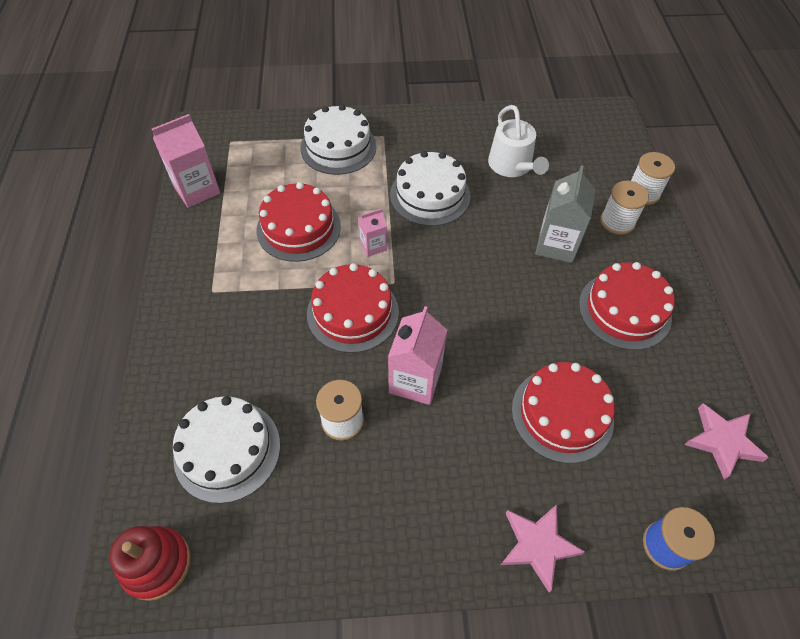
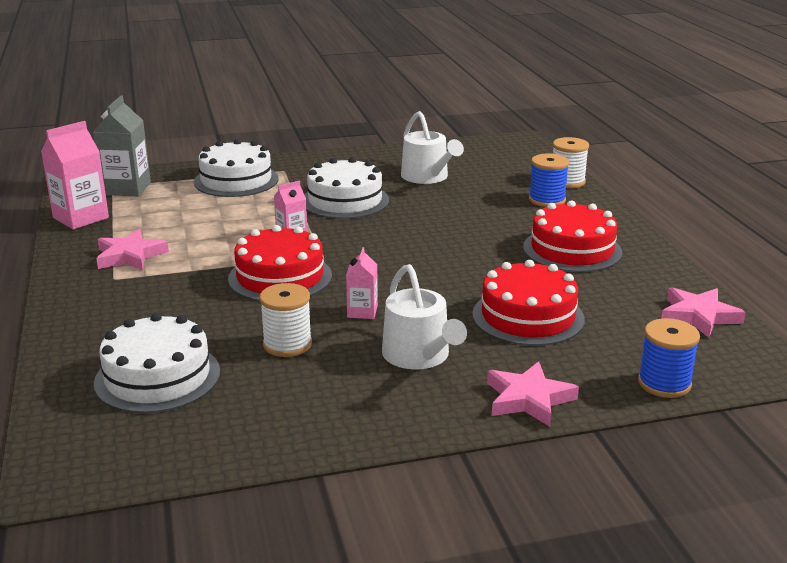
camera: 10 degrees left, 30 degrees down
red stacking toy [110,526,191,601] -> none
red cake [257,182,341,262] -> none
pink carton [388,306,447,405] -> pink carton [346,247,378,319], size x0.56
grey carton [535,165,595,263] -> grey carton moved to [93,96,151,196]
white spool [600,181,649,235] -> blue spool [529,154,569,207]
none -> pink star [96,229,169,271]
none -> white watering can [382,264,467,370]

